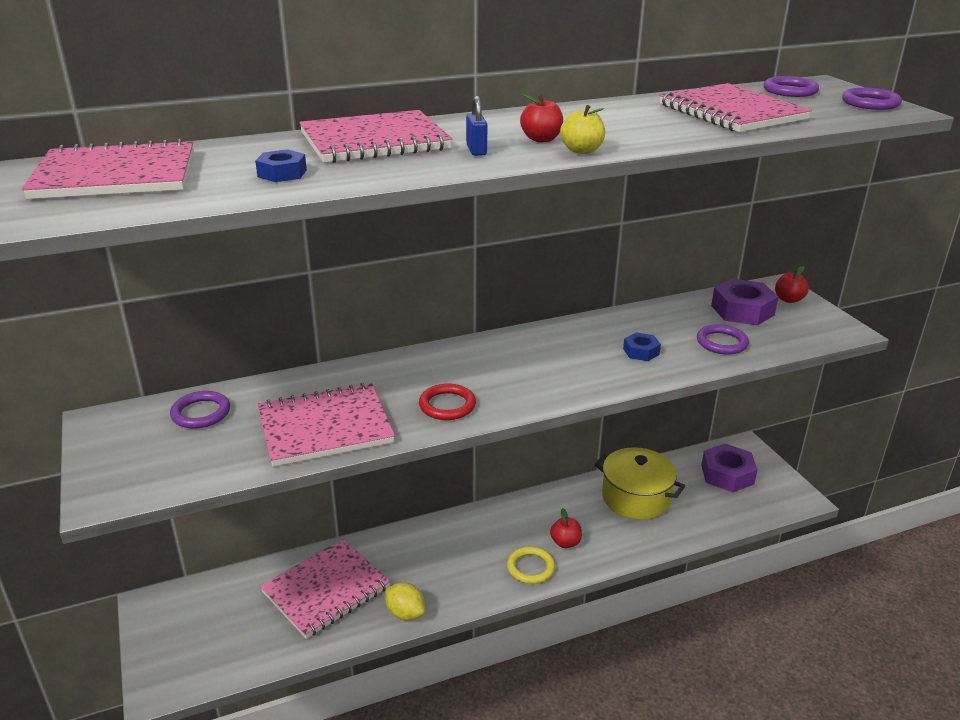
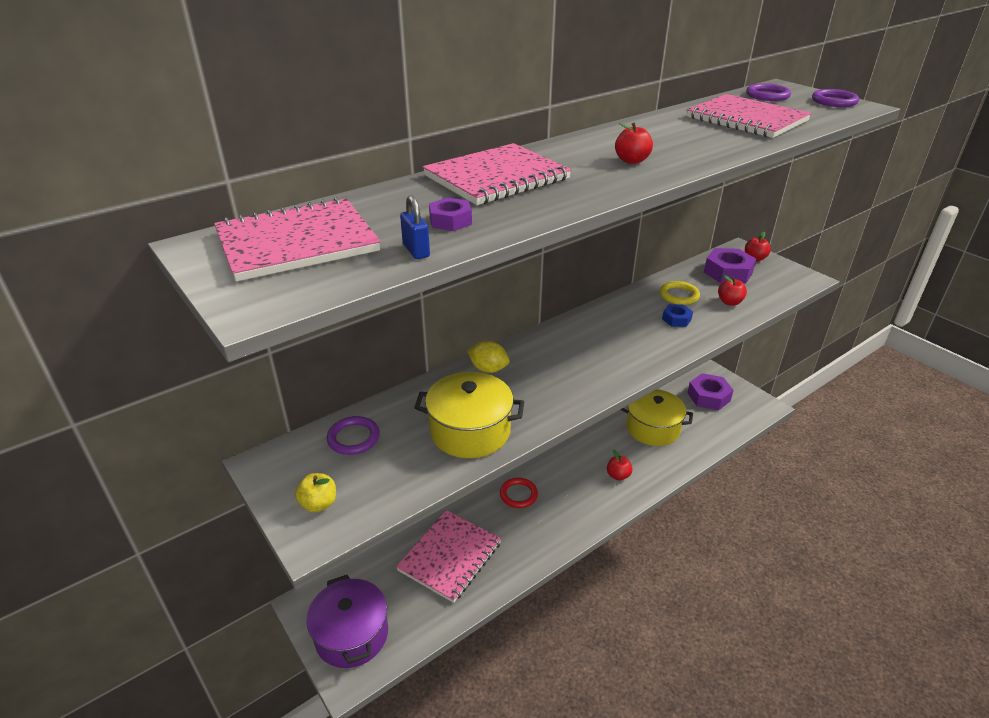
camera: 15 degrees left, 5 degrees up
blue nut [255,149,307,182] -> purple nut [429,198,472,231]
pink notebook [258,383,395,467] -> yellow pot [414,372,524,458]
yellow lemon [385,583,425,620] -> yellow lemon moved to [467,341,510,373]
red ring [419,384,476,420] -> red ring moved to [500,478,538,508]
blue padlock [466,96,487,156] -> blue padlock moved to [400,195,430,259]
yellow ring [507,547,555,584] -> yellow ring moved to [660,281,700,305]
yellow apple [560,105,605,154] -> yellow apple moved to [295,473,336,512]
purple ring [697,324,749,354] -> red apple [718,274,747,306]
none -> purple pot [306,575,388,668]

